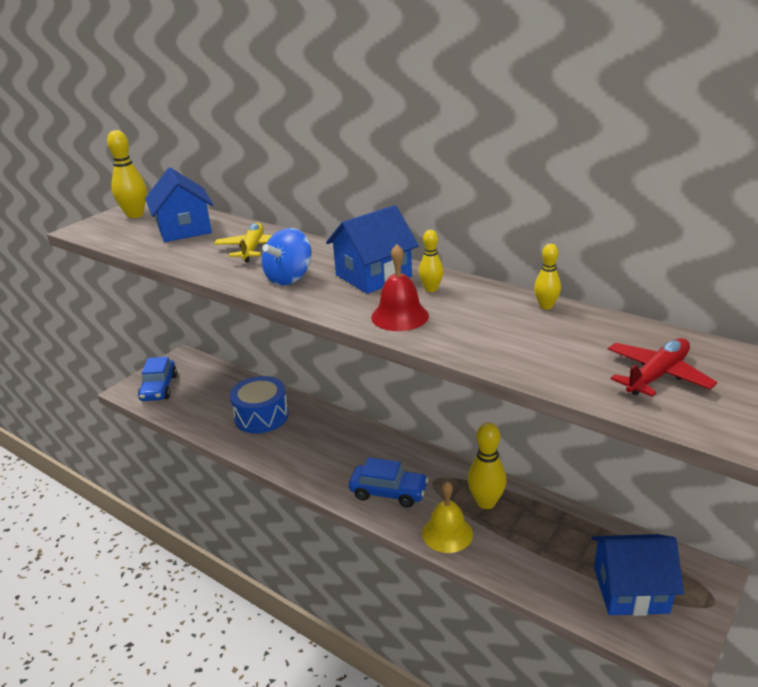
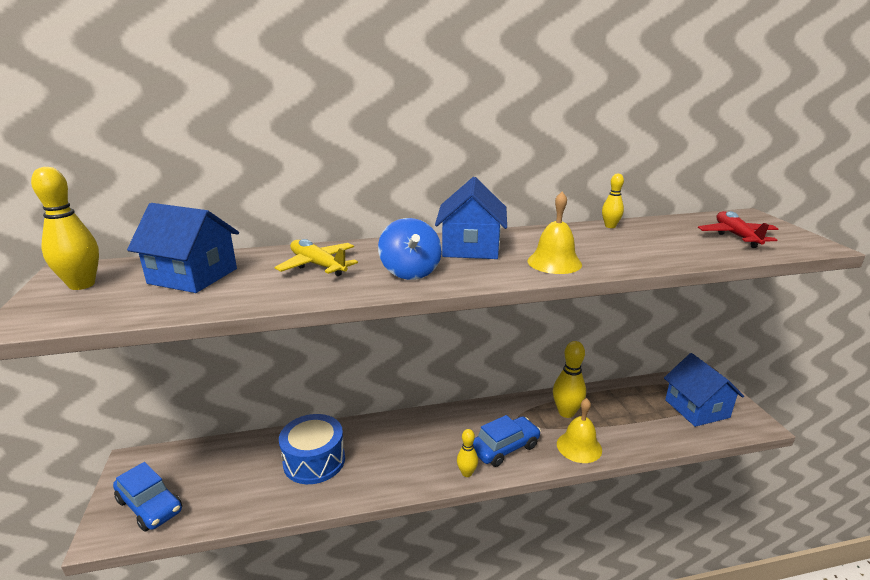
camera: 50 degrees left, 5 degrees down
red bell [371,244,429,331] -> yellow bell [528,192,582,274]
yellow bowling pin [419,230,443,292] -> yellow bowling pin moved to [457,429,478,477]
blue house [592,534,684,616] -> blue house turned 60 degrees counterclockwise [664,353,744,427]

